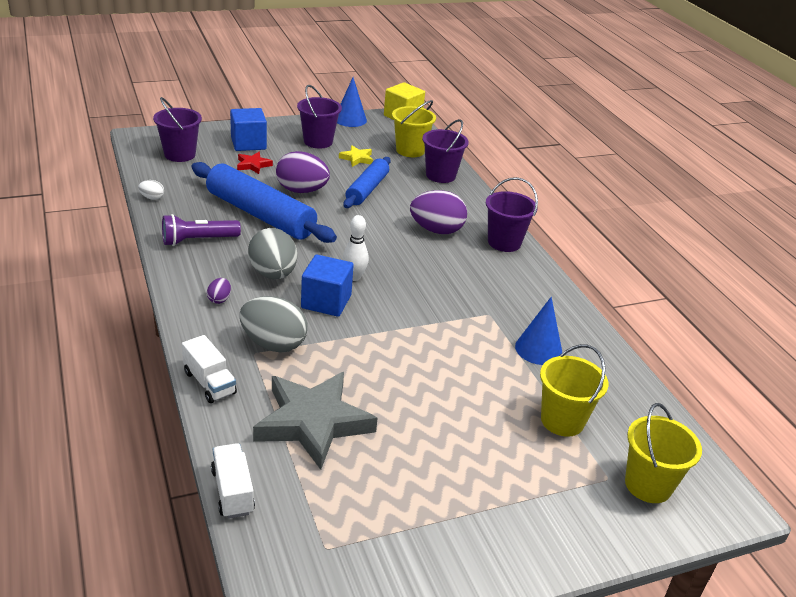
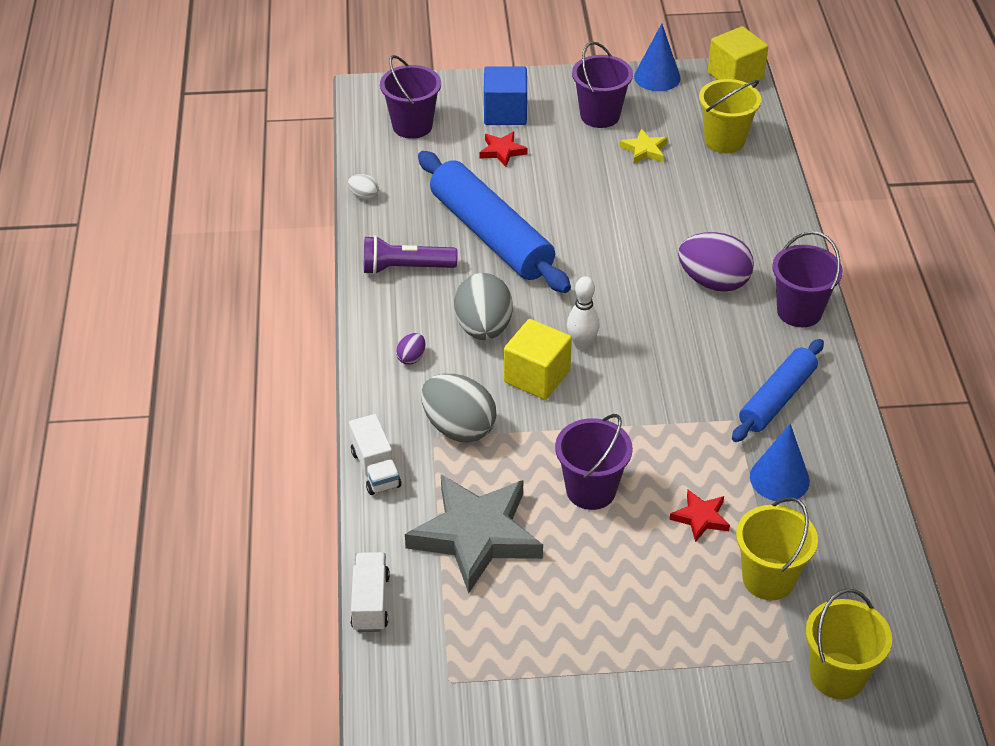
camera: 20 degrees right, 10 degrees up
purple egg [276,151,330,193] -> none
blue cube [301,254,354,317] -> yellow cube [504,319,572,400]
blue rolling pin [343,157,391,208] -> blue rolling pin moved to [732,339,824,442]
purple bucket [422,119,469,183] -> purple bucket moved to [555,414,633,510]
none -> red star [669,490,730,542]

